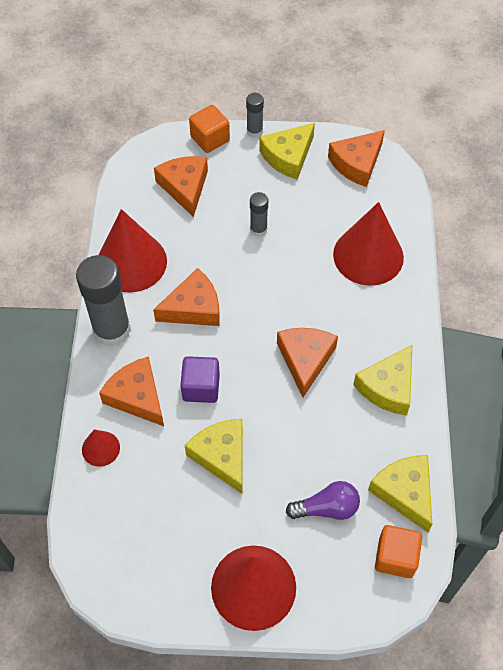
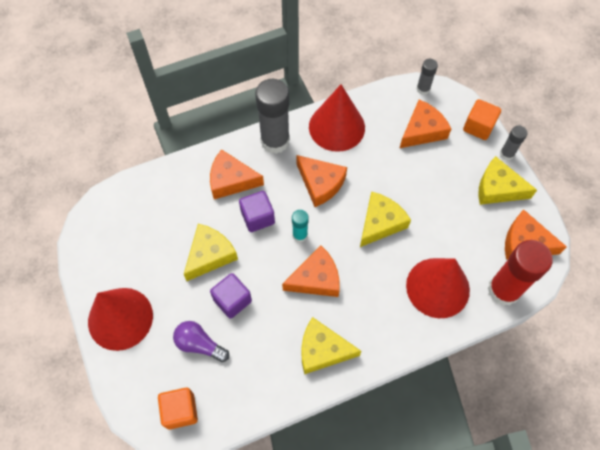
camera: 65 degrees right, 5 degrees up
red cone [82,429,120,467] -> none
orange cheese [99,356,164,426] -> orange cheese turned 105 degrees counterclockwise [210,149,264,199]
grey glue stick [250,192,268,237] -> grey glue stick moved to [416,59,438,95]
purple light bulb [286,481,360,520] -> purple light bulb turned 150 degrees clockwise [173,321,229,362]
yellow cheese [368,455,432,532] -> yellow cheese moved to [360,191,411,247]
none -> purple cube [210,273,252,319]
none -> turquoise glue stick [292,210,309,242]
none -> red glue stick [488,240,553,306]

